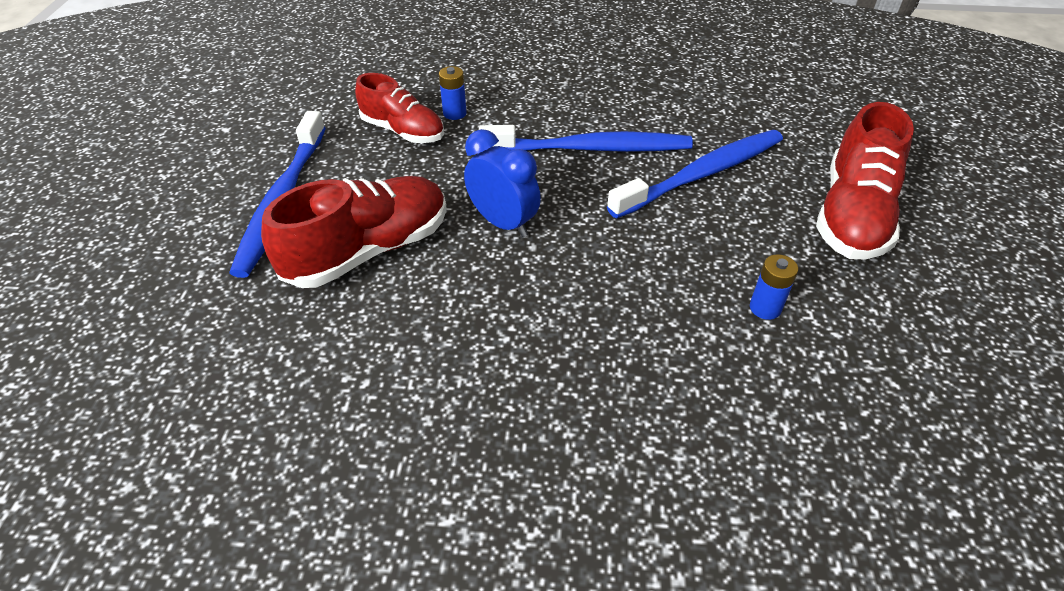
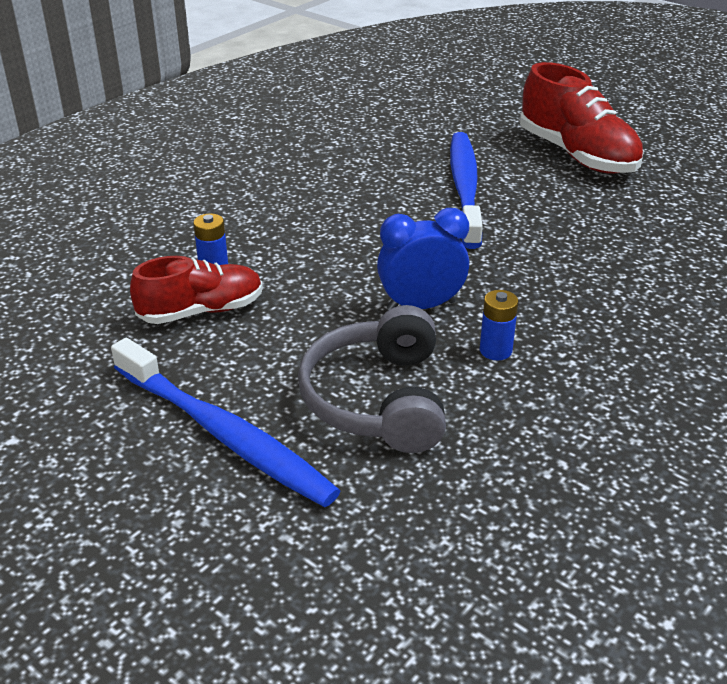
camera: 55 degrees left, 10 degrees down
red shoe [261,176,447,288] -> grey headphones [298,305,446,453]
blue toothbrush [479,125,693,152] -> none
blue battery [750,254,798,320] -> blue battery moved to [480,290,518,360]

